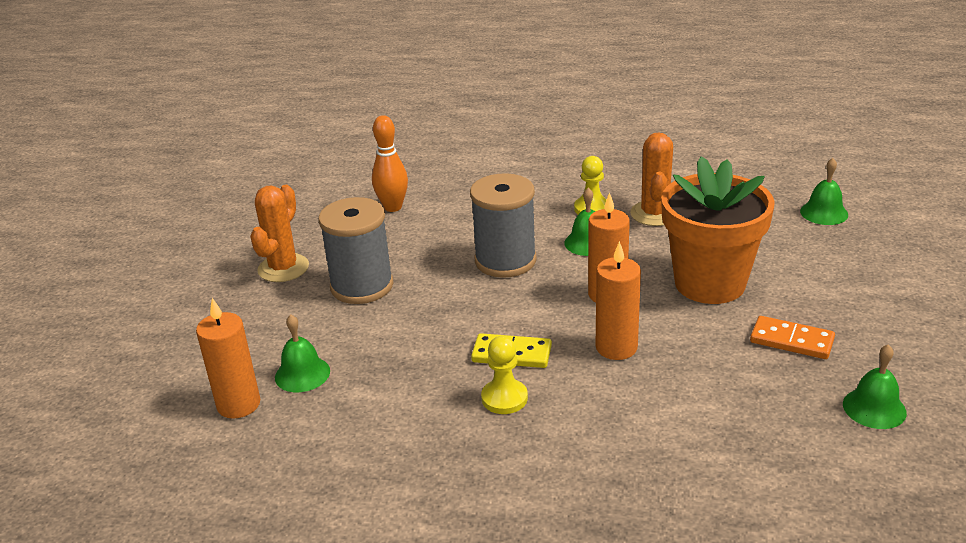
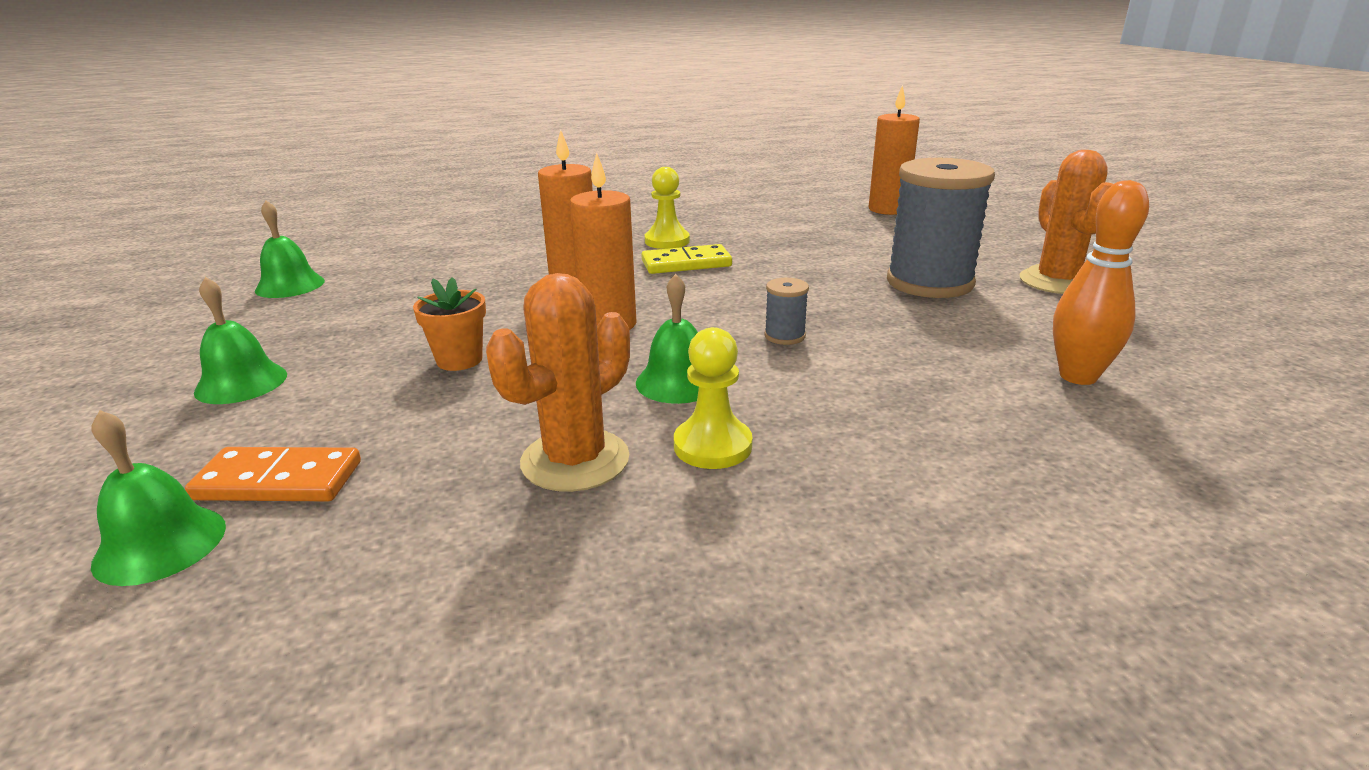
camera: 155 degrees right, 5 degrees down
green bell [275,314,330,392] -> green bell moved to [194,277,287,404]
grey spool [470,173,537,278] -> grey spool [765,278,809,345], size x0.42
orange cactus [630,132,673,226] -> orange cactus turned 60 degrees clockwise [486,273,630,492]
orange flower pot [661,156,775,304] -> orange flower pot [413,277,486,371], size x0.41
orange domino [750,316,835,359] -> orange domino moved to [185,447,361,501]

